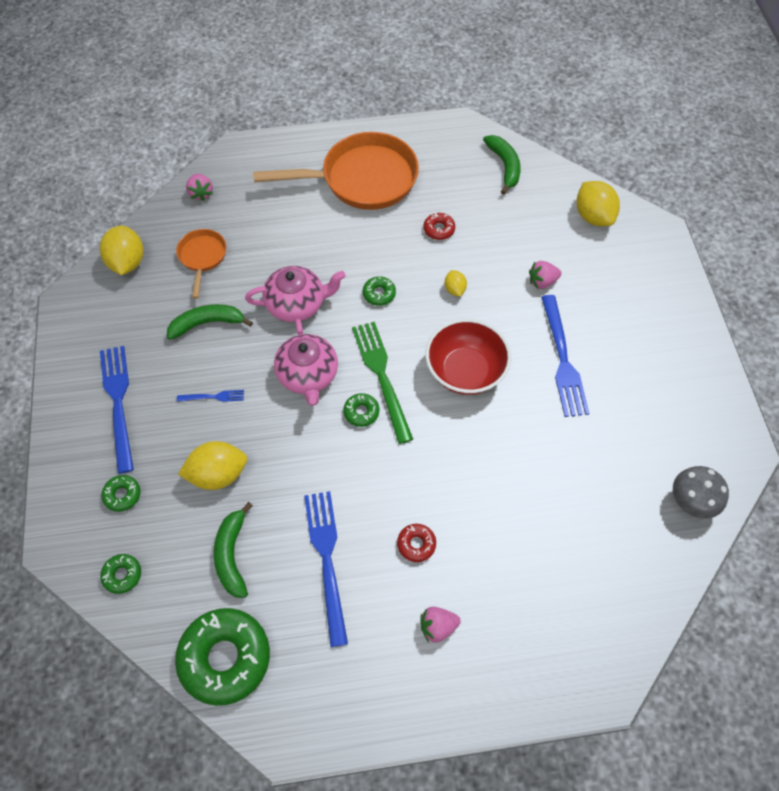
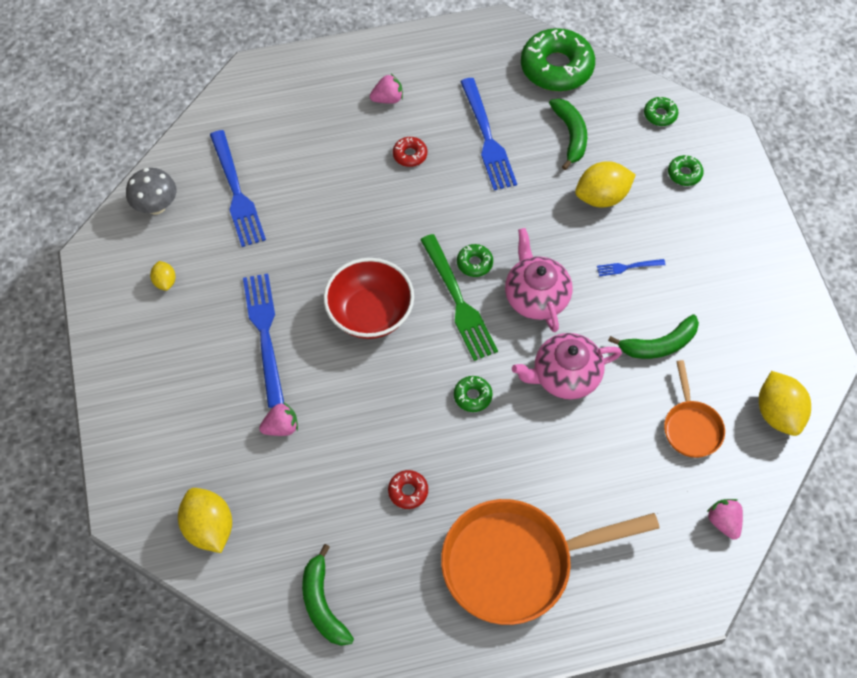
camera: 175 degrees right, 0 degrees up
blue fork [100,346,134,474] -> blue fork moved to [210,130,266,247]
yellow lemon [445,270,467,297] -> yellow lemon moved to [150,261,176,291]

